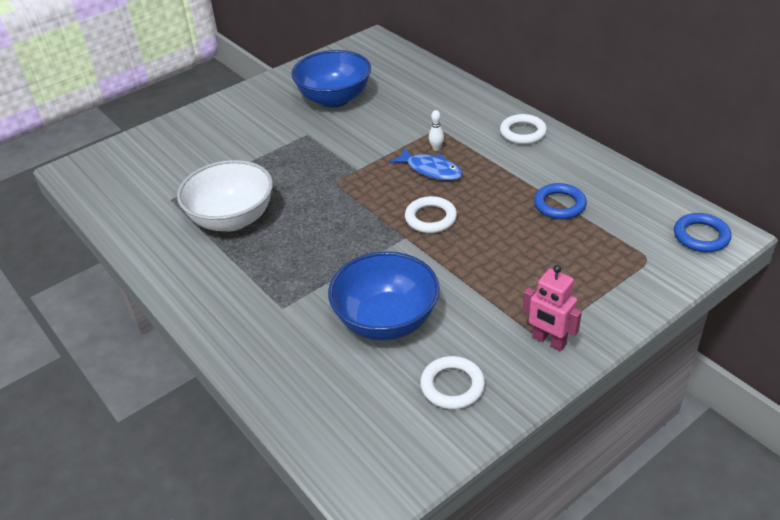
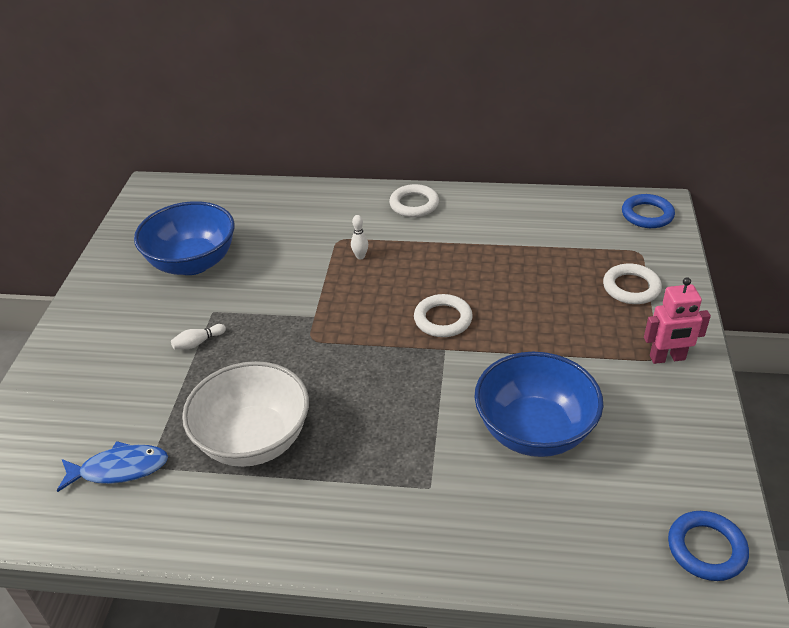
camera: 45 degrees left, 0 degrees up
blue fish [390,148,463,181] -> blue fish moved to [57,441,168,492]
white ring [420,356,485,409] -> white ring moved to [603,264,662,304]
blue ring [534,183,587,219] -> blue ring moved to [668,511,749,581]
none -> white bowling pin [171,324,226,349]

